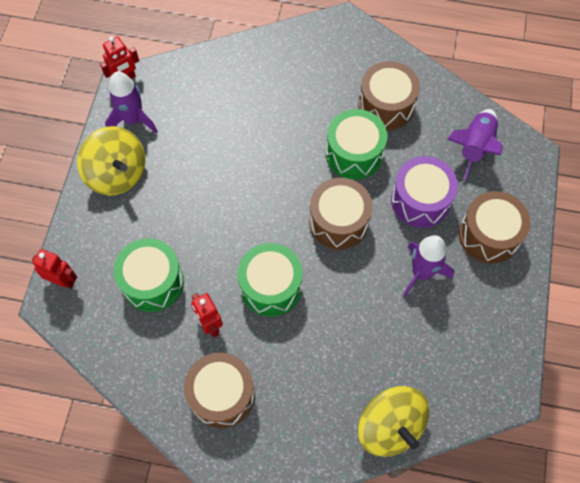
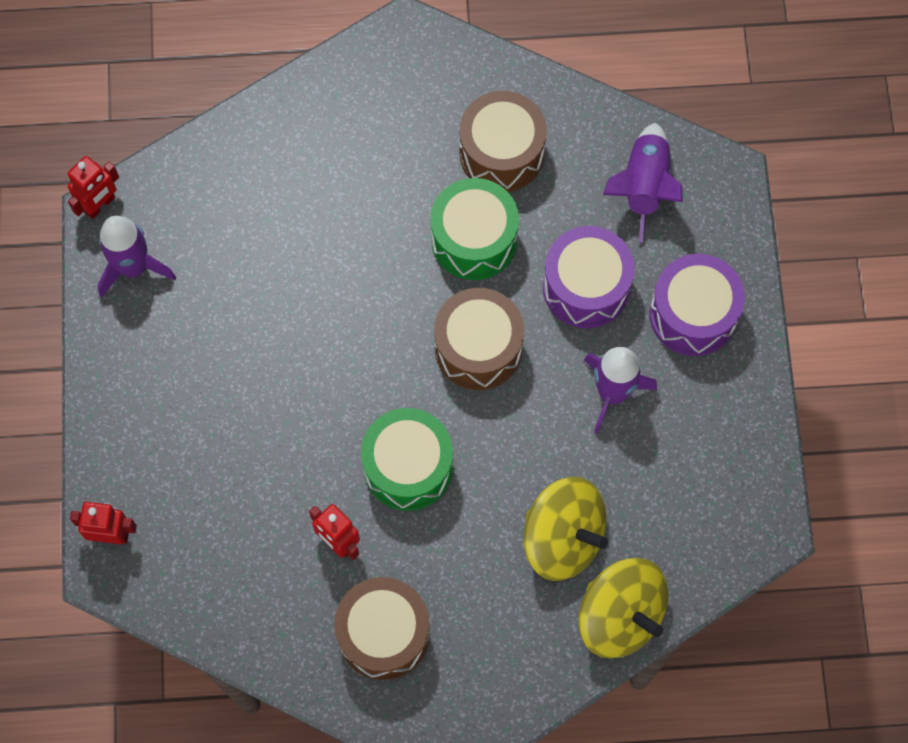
camera: 15 degrees left, 5 degrees up
yellow spinning top [77,126,145,196] -> yellow spinning top moved to [524,477,608,581]
green drum [114,238,184,312] -> none
brown drum [459,191,531,264] -> purple drum [650,254,745,356]

